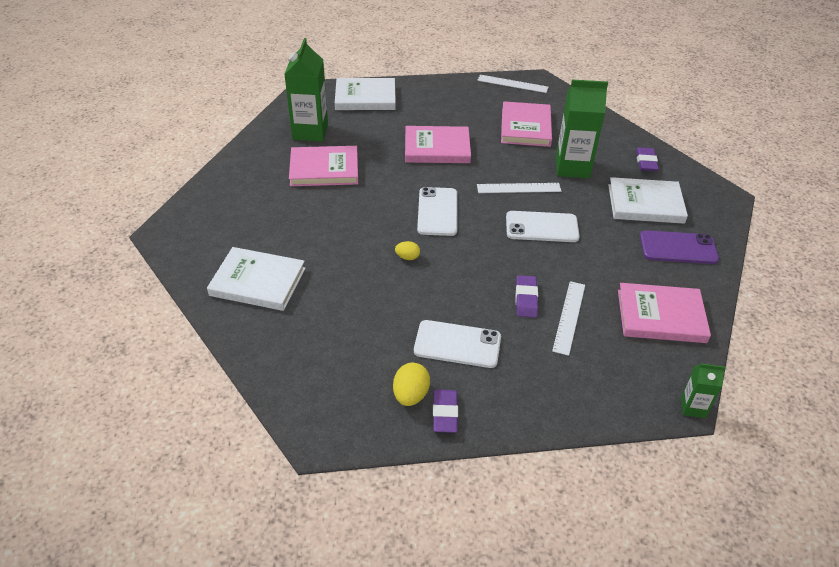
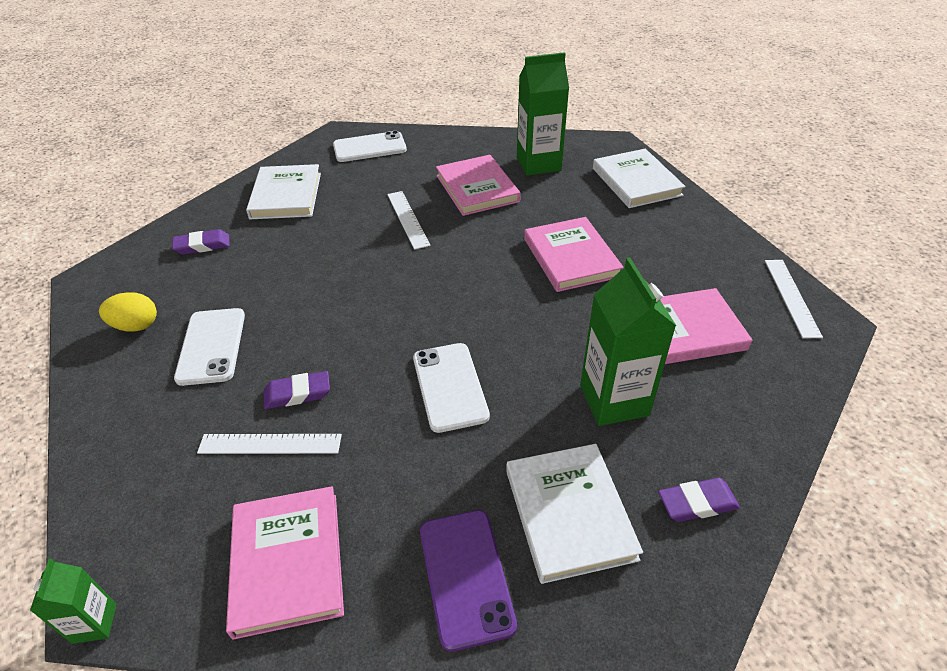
camera: 75 degrees right, 0 degrees up
yellow egg [395,241,420,260] -> none
white phone [417,187,457,236] -> white phone moved to [333,131,407,162]
purple eraser [433,389,458,433] -> purple eraser moved to [172,229,230,255]
white ruler [477,183,561,193] -> white ruler moved to [387,191,431,250]

